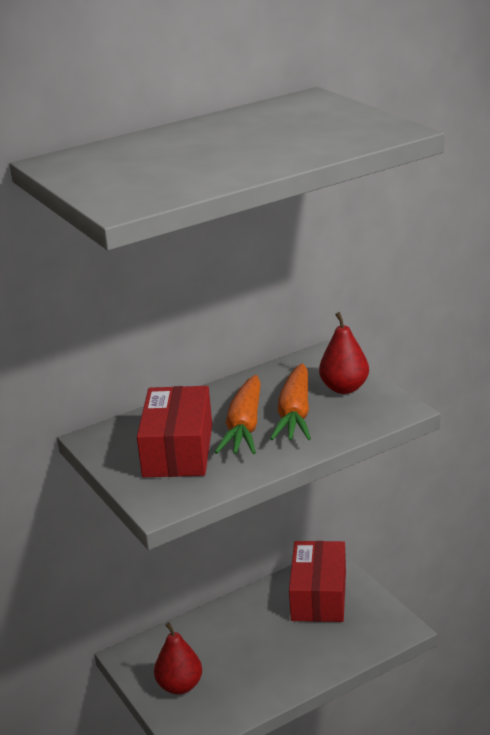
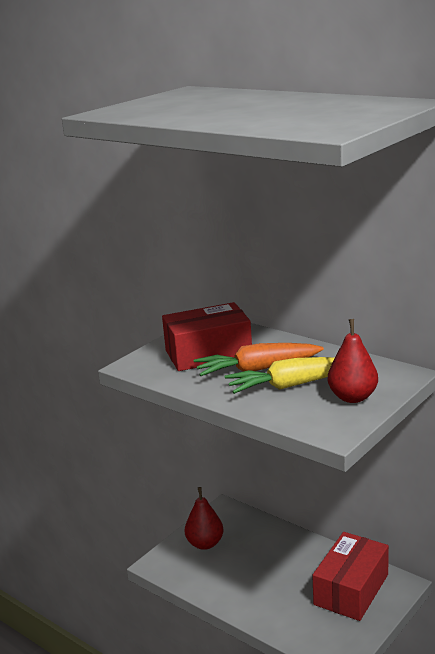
camera: 70 degrees right, 5 degrees down
orange carrot [270,363,311,440] -> yellow carrot [225,357,334,394]
red box [289,541,346,622] -> red box turned 45 degrees counterclockwise [312,532,389,621]

